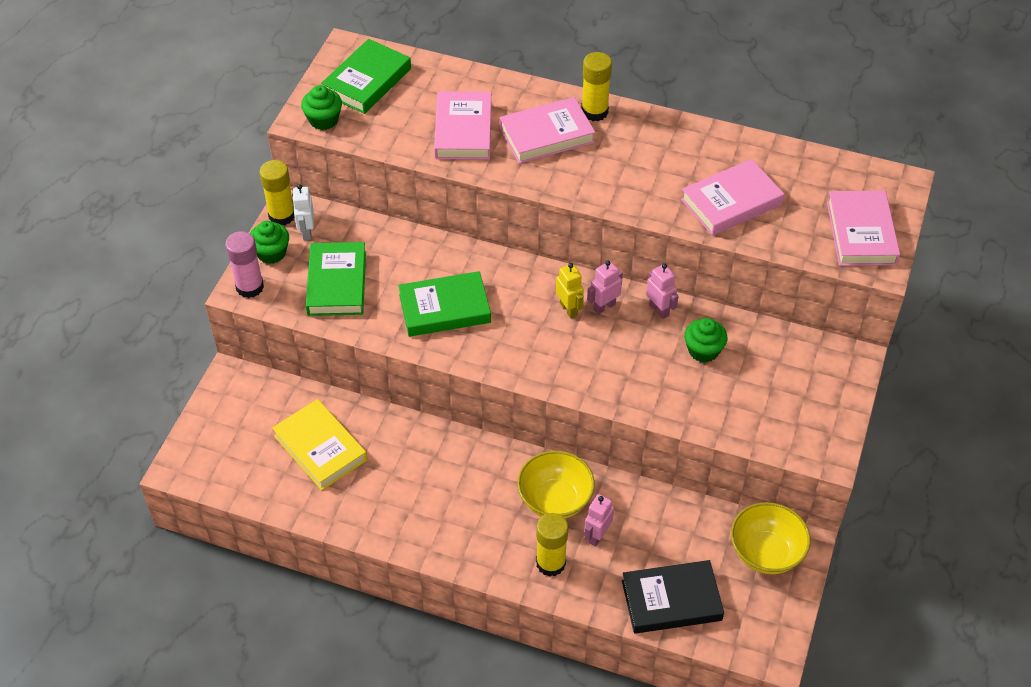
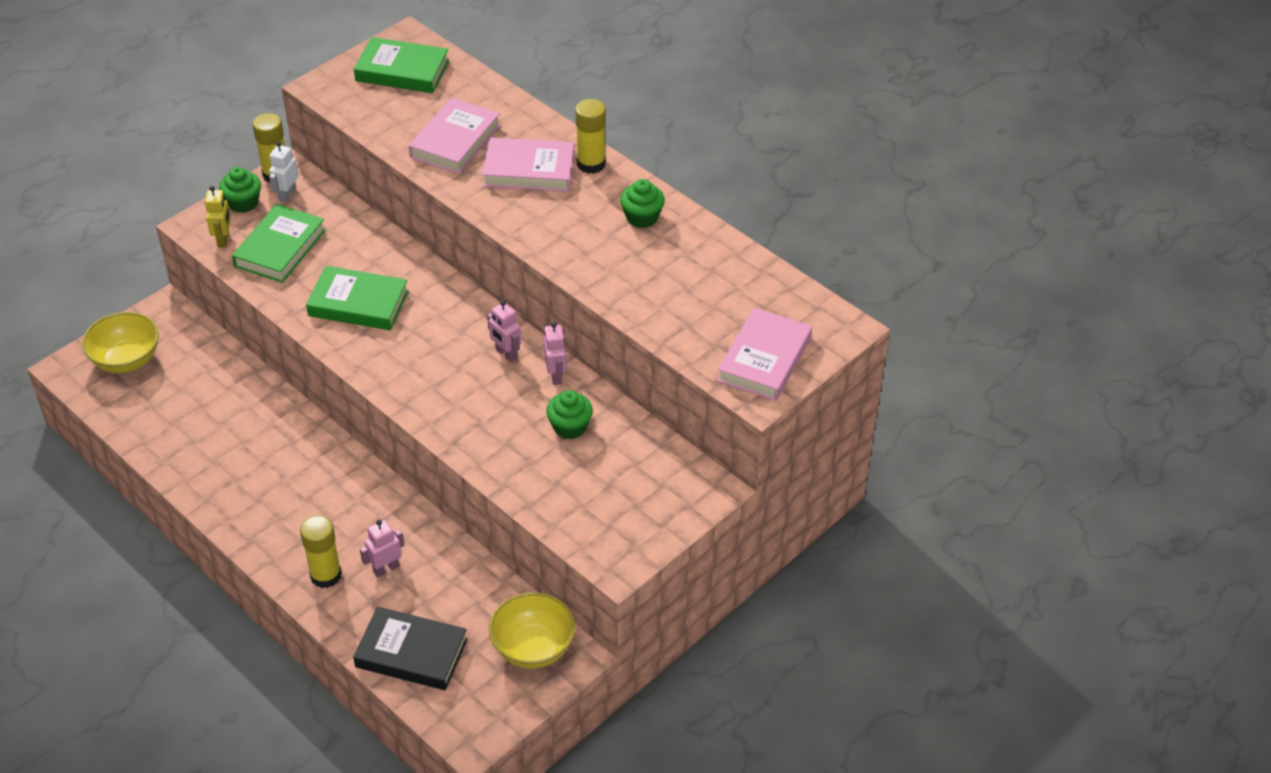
camera: 25 degrees right, 5 degrees down
pink glue stick [225,231,264,298] -> none
yellow book [272,399,367,491] -> none
green cupcake [301,85,342,130] -> green cupcake moved to [620,179,665,228]
green book [321,39,411,114] -> green book turned 45 degrees clockwise [354,37,449,93]
yellow bowl [517,451,595,519] -> yellow bowl moved to [82,312,159,373]
yellow robot [556,263,584,319] -> yellow robot moved to [205,186,231,248]
pink robot [587,260,623,315] -> pink robot turned 120 degrees counterclockwise [487,300,521,362]
pink book [681,159,784,236] -> none

